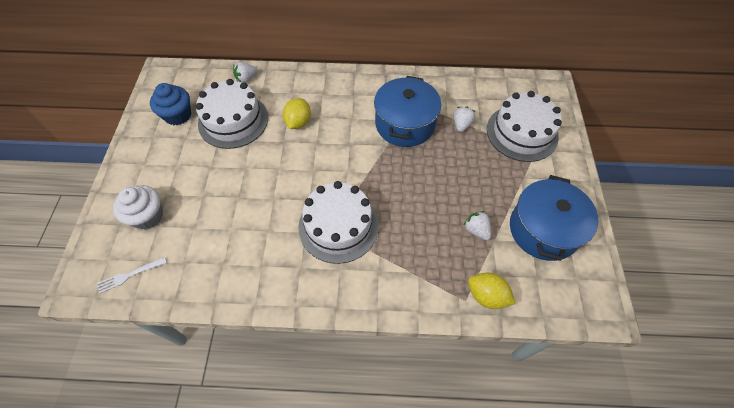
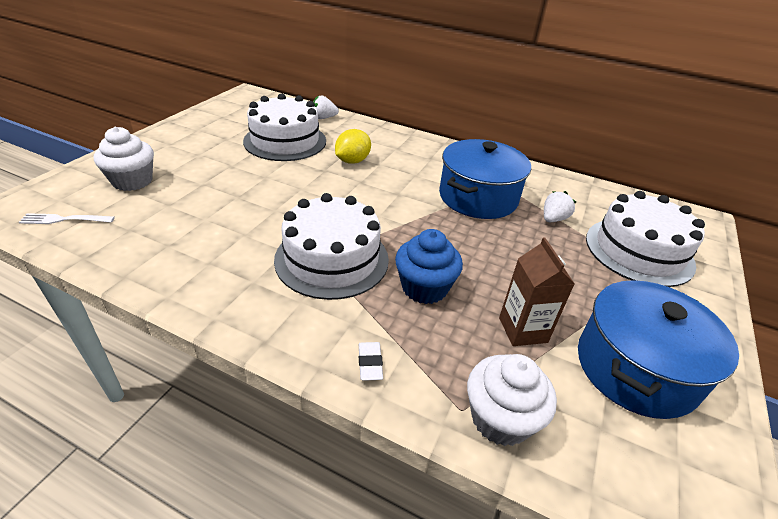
camera: 20 degrees right, 20 degrees down
blue cupcake [150,83,191,125] -> blue cupcake moved to [395,229,463,304]
white strawberry [464,211,491,240] -> brown carton [499,237,575,346]
yellow lemon [468,273,516,309] -> white cupcake [467,354,557,446]
none -> white eraser [359,342,383,381]

